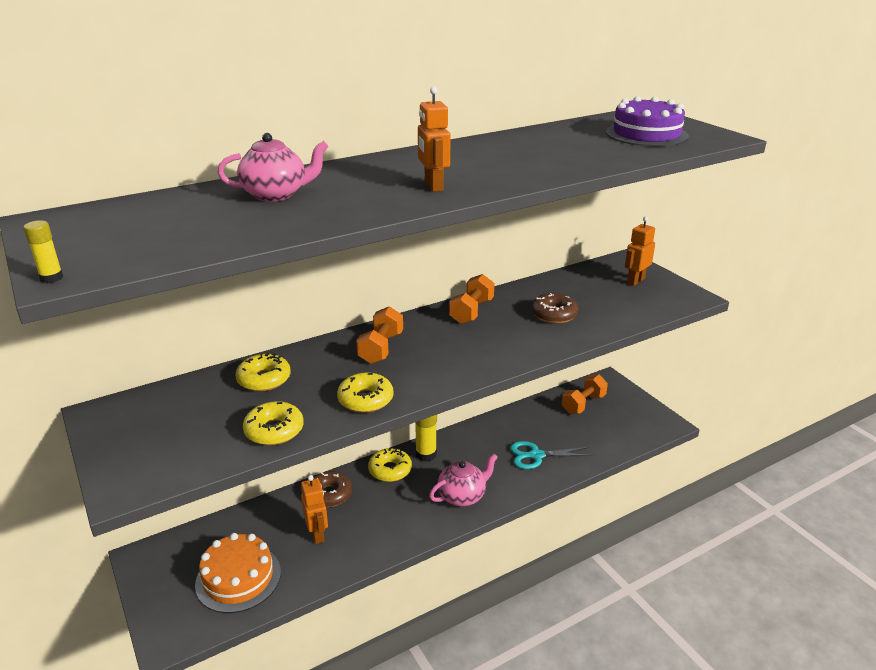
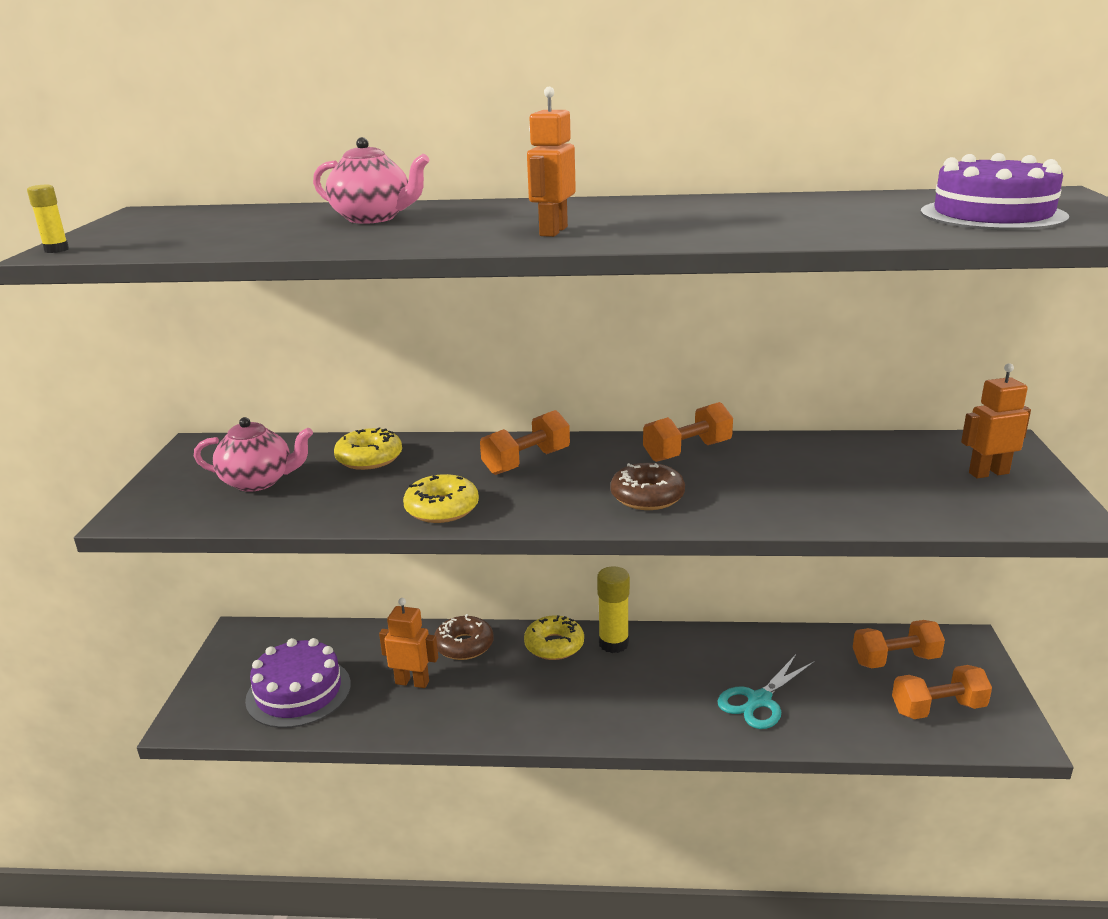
camera: 35 degrees right, 5 degrees down
orange cake [195,533,281,613] -> purple cake [245,638,351,728]
yellow donut [243,401,304,445] -> none
orange robot [301,475,328,544] -> orange robot turned 90 degrees counterclockwise [379,598,438,688]
pink teapot [429,454,498,506] -> pink teapot moved to [194,417,313,492]
turquoise scissors [510,441,593,469] -> turquoise scissors turned 75 degrees counterclockwise [718,655,815,729]
brown donut [531,293,579,324] -> brown donut moved to [610,463,685,510]
none -> orange dumbbell [892,665,992,719]

